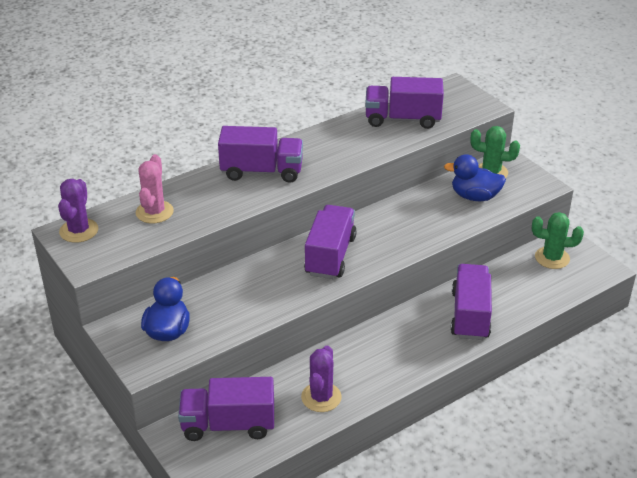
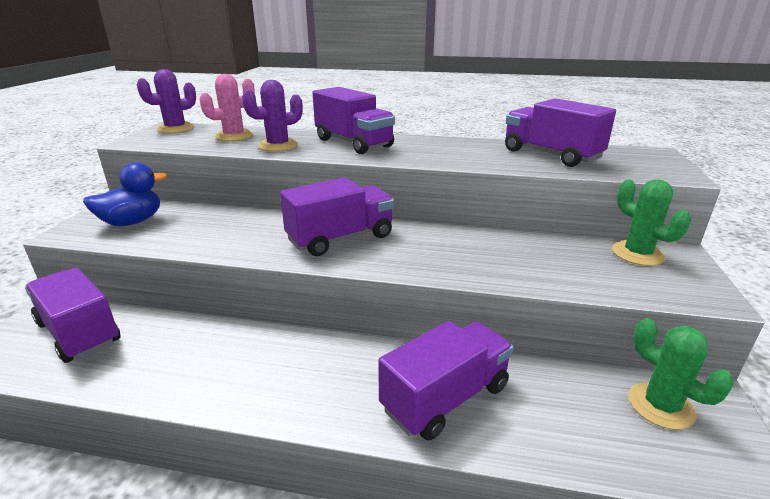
camera: 45 degrees right, 10 degrees down
purple cactus [301,346,342,412] -> purple cactus moved to [242,80,303,152]
blue duck [444,154,506,201] -> none

